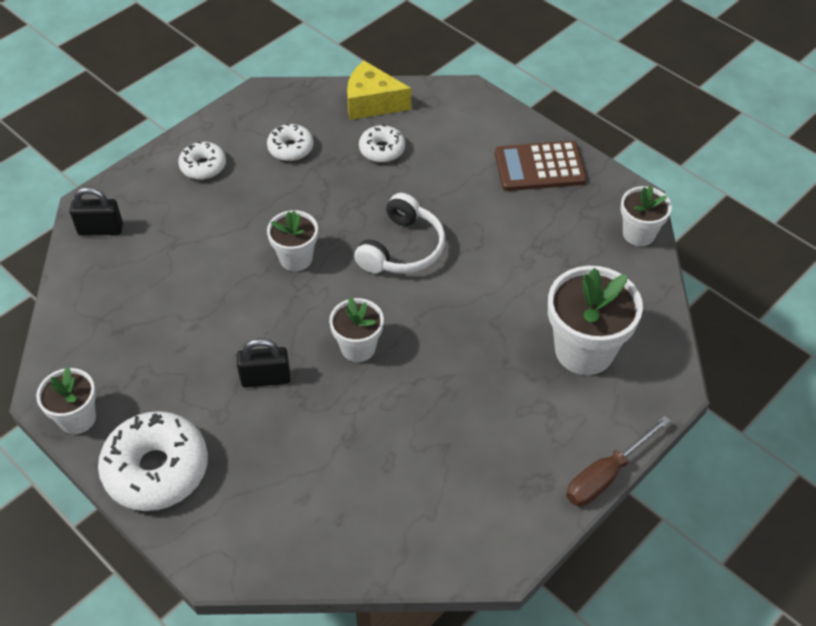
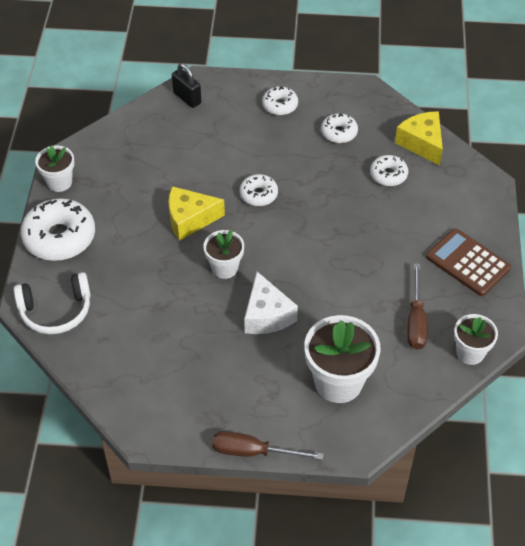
camera: 50 degrees right, 0 degrees up
black padlock [237,338,291,388] -> none
white flower pot [267,210,318,271] -> white donut [240,174,278,206]
white headphones [354,193,445,274] -> white headphones moved to [14,272,91,334]
none -> yellow cheese [168,186,225,241]
none -> white cheese [244,272,298,334]
none -> brown screwdriver [407,263,427,350]

